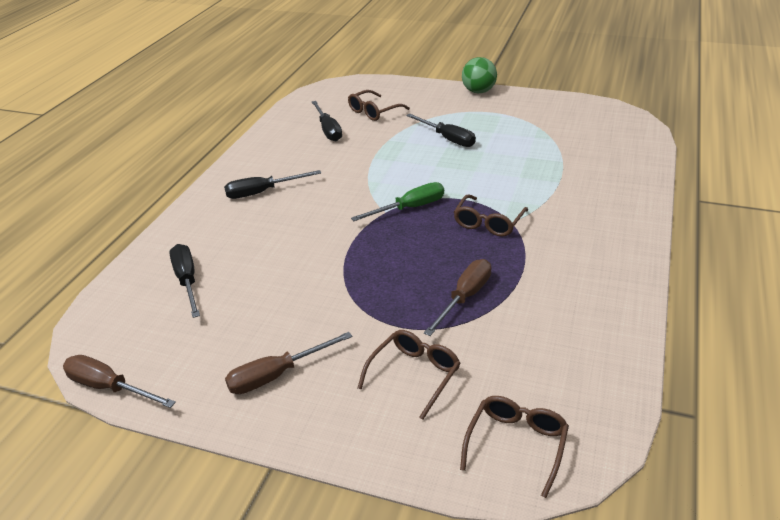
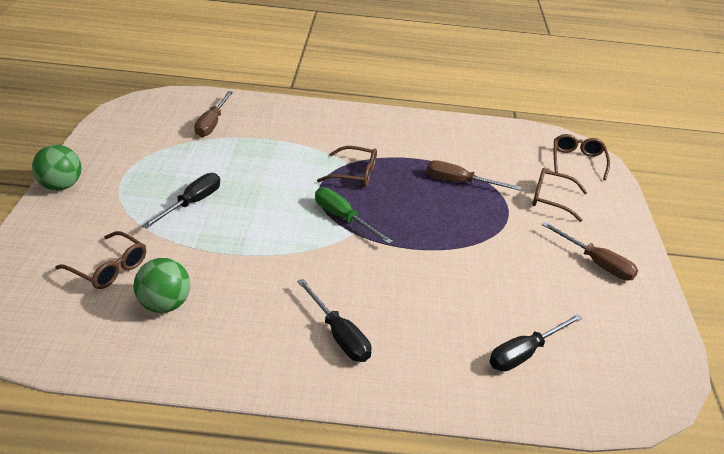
camera: 110 degrees left, 0 degrees up
brown screwdriver [63,355,176,408] -> brown screwdriver moved to [194,91,233,137]
black screwdriver [312,101,342,141] -> green ball [133,258,190,313]
brown glasses [460,396,569,498] -> brown glasses turned 90 degrees clockwise [554,134,610,180]

